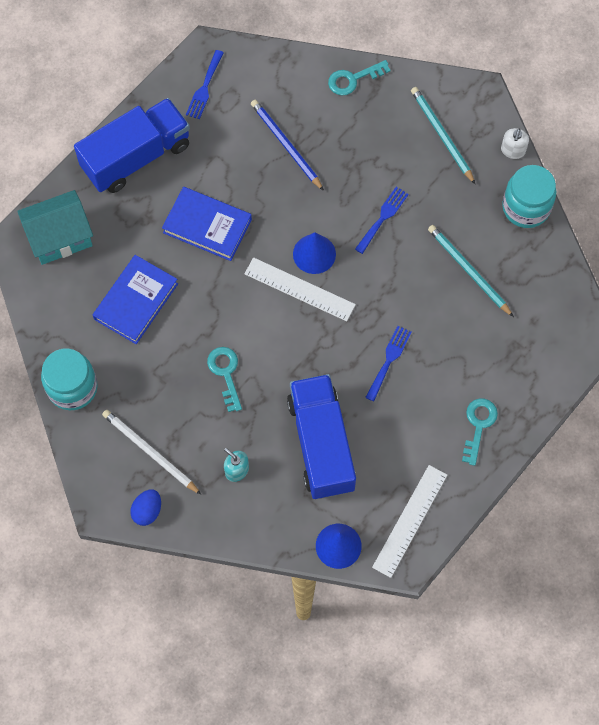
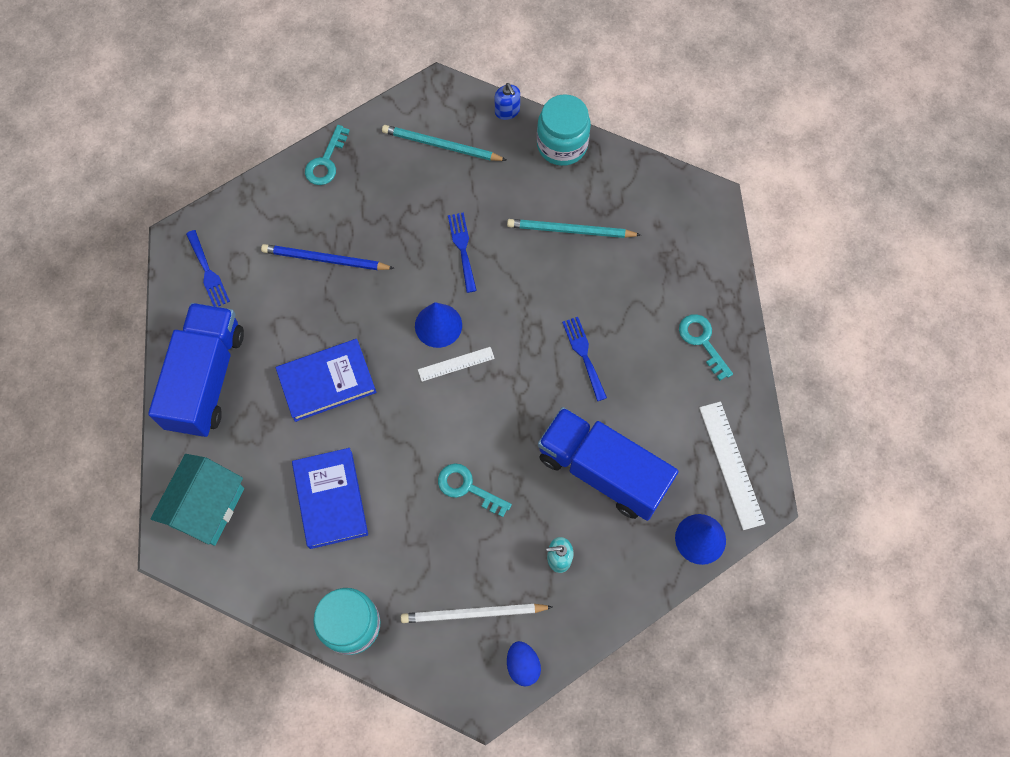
camera: 45 degrees left, 0 degrees up
white ruler [244,257,356,321] -> white ruler [418,347,495,382], size x0.60
white soap dispenser [501,128,529,159] -> blue soap dispenser [495,83,520,120]

